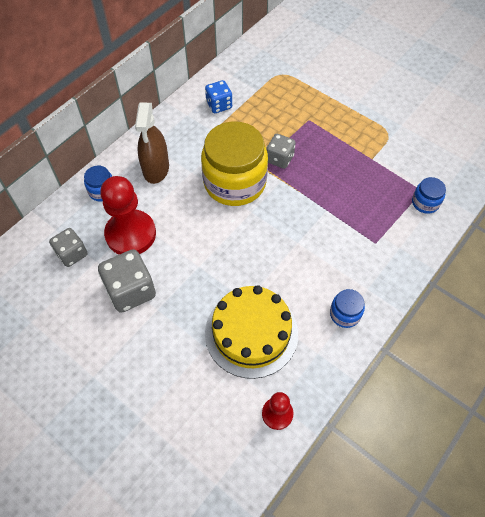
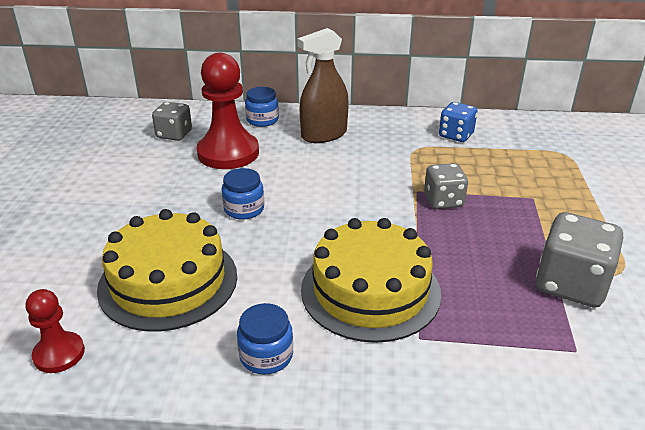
camera: 55 degrees right, 25 degrees down
grey dice [98,249,156,313] -> grey dice moved to [536,212,623,307]
yellow jar [201,121,268,206] -> none
blue jar [412,177,446,214] -> blue jar moved to [222,168,264,220]
none -> yellow cake [301,218,441,343]

